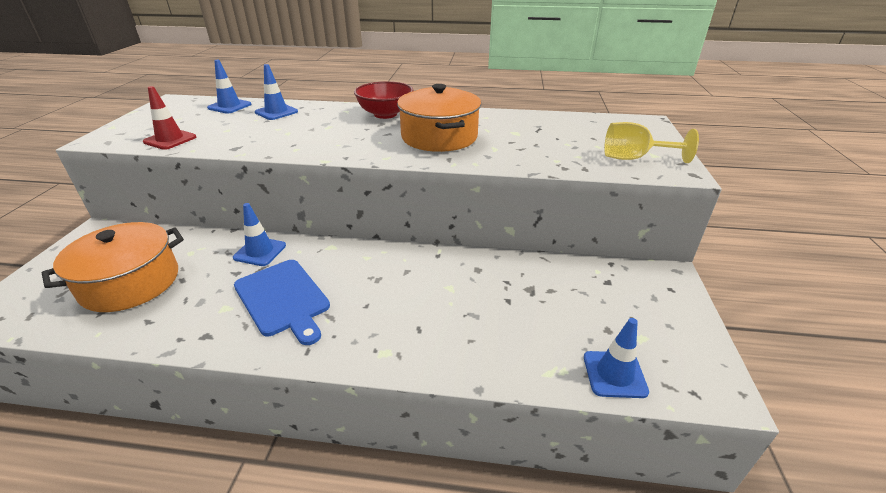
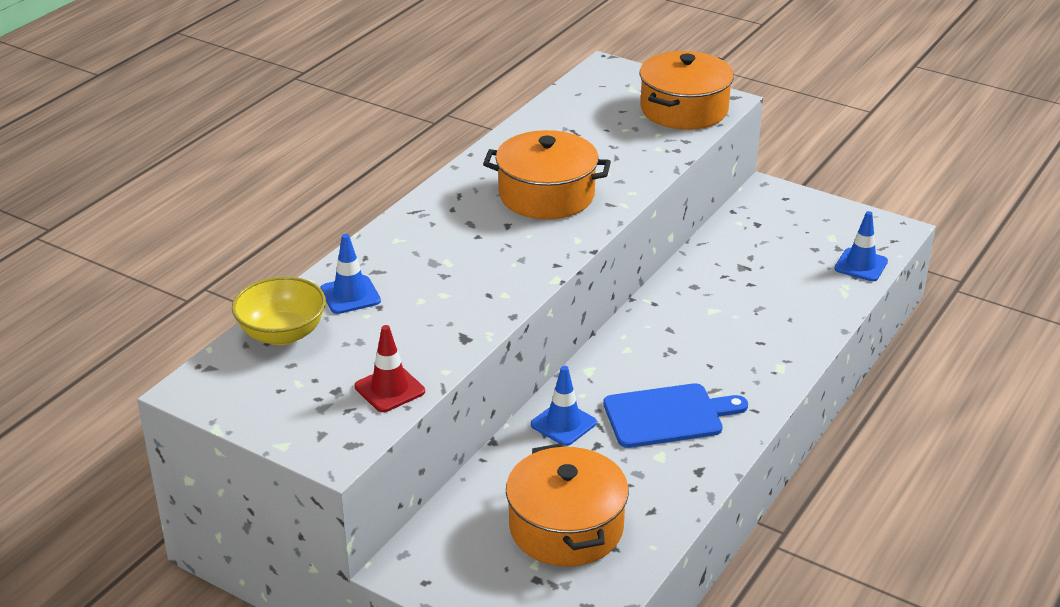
camera: 65 degrees left, 0 degrees up
blue traffic cone [207,60,252,114] -> yellow bowl [232,276,326,345]
red bowl [354,81,414,119] -> none
yellow goblet [604,122,699,163] -> orange pot [640,51,734,130]

